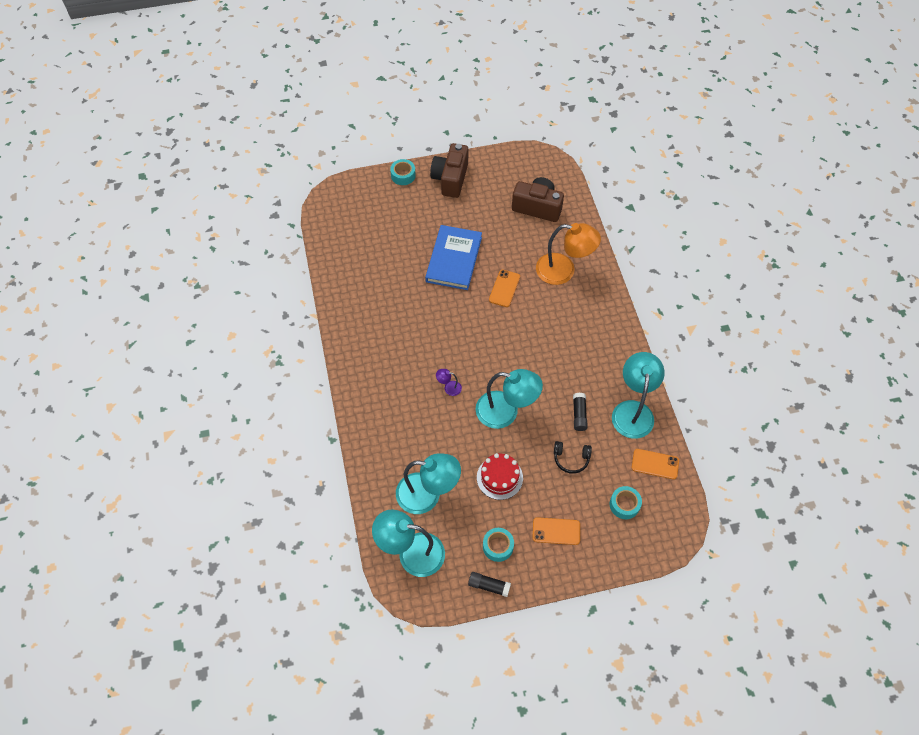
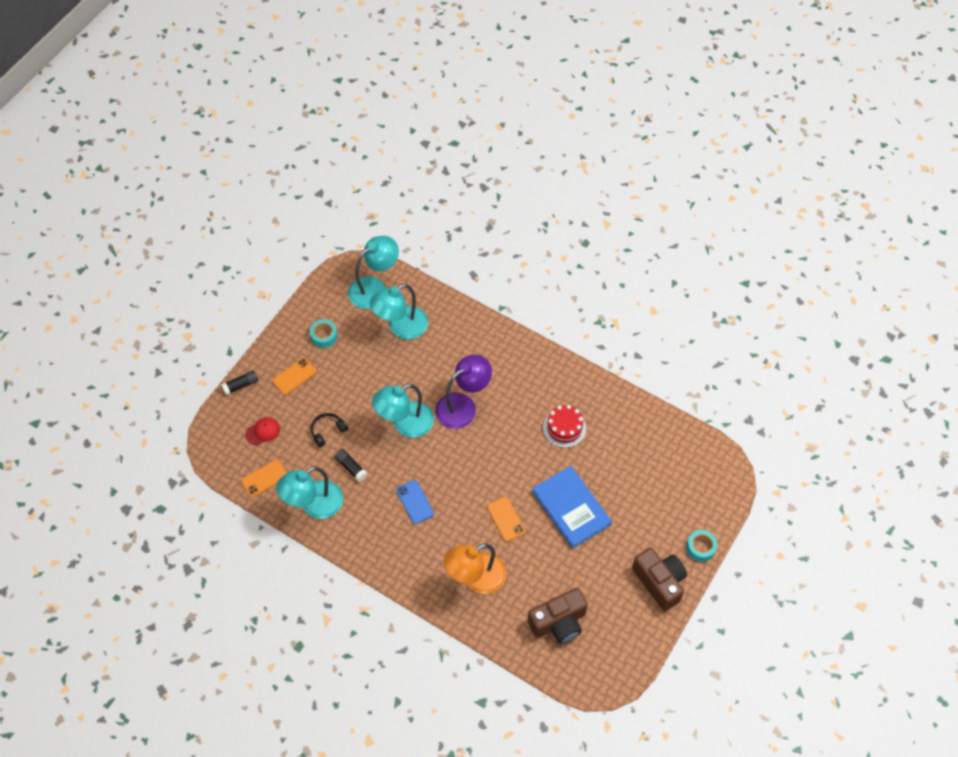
camera: 135 degrees right, 0 degrees up
purple lamp [436,369,462,396] -> purple lamp [435,354,492,429], size x2.41
black glue stick [468,572,511,597] -> black glue stick moved to [221,370,258,395]
red cake [477,453,523,500] -> red cake moved to [543,405,586,448]
turquoise tape [610,486,642,519] -> red cap [245,417,280,445]
turquoise lamp [612,352,665,439] -> turquoise lamp turned 90 degrees clockwise [276,466,343,519]
none -> blue phone [396,480,434,524]

